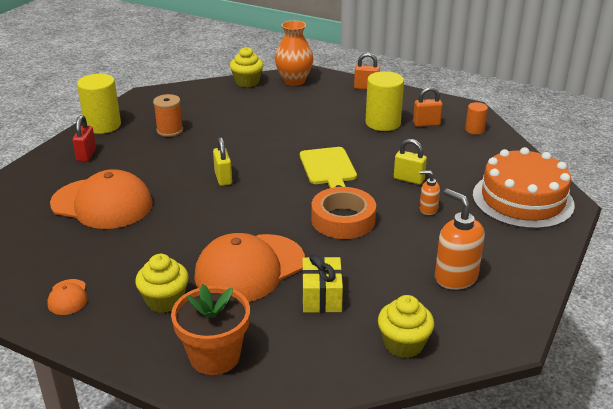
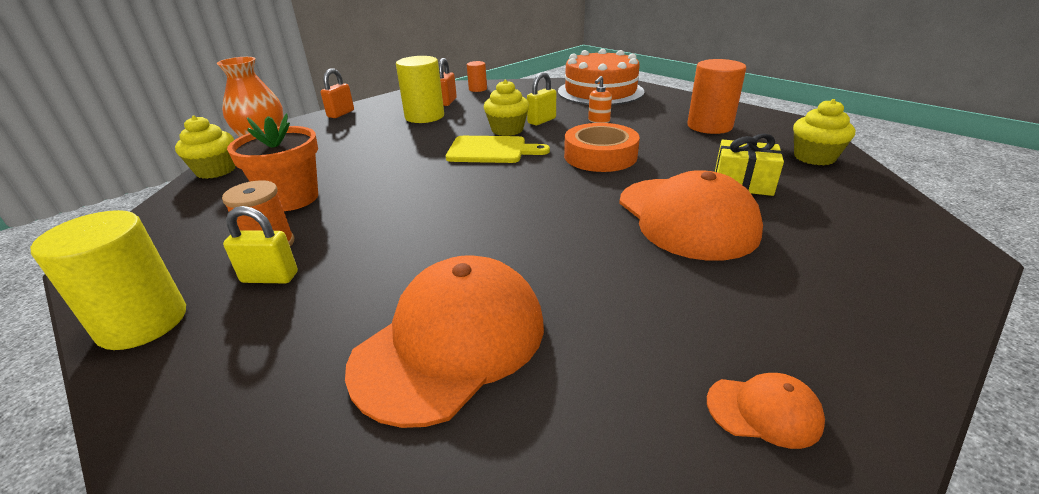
camera: 70 degrees left, 0 degrees up
red padlock [73,115,96,162] -> none
yellow cupcake [135,254,189,313] -> yellow cupcake moved to [484,80,529,136]
orange flower pot [171,284,250,375] -> orange flower pot moved to [227,113,318,211]
yellow padlock [213,137,232,186] -> yellow padlock moved to [223,206,298,284]
orange soap dispenser [435,189,485,290] -> orange cylinder [687,59,746,134]

